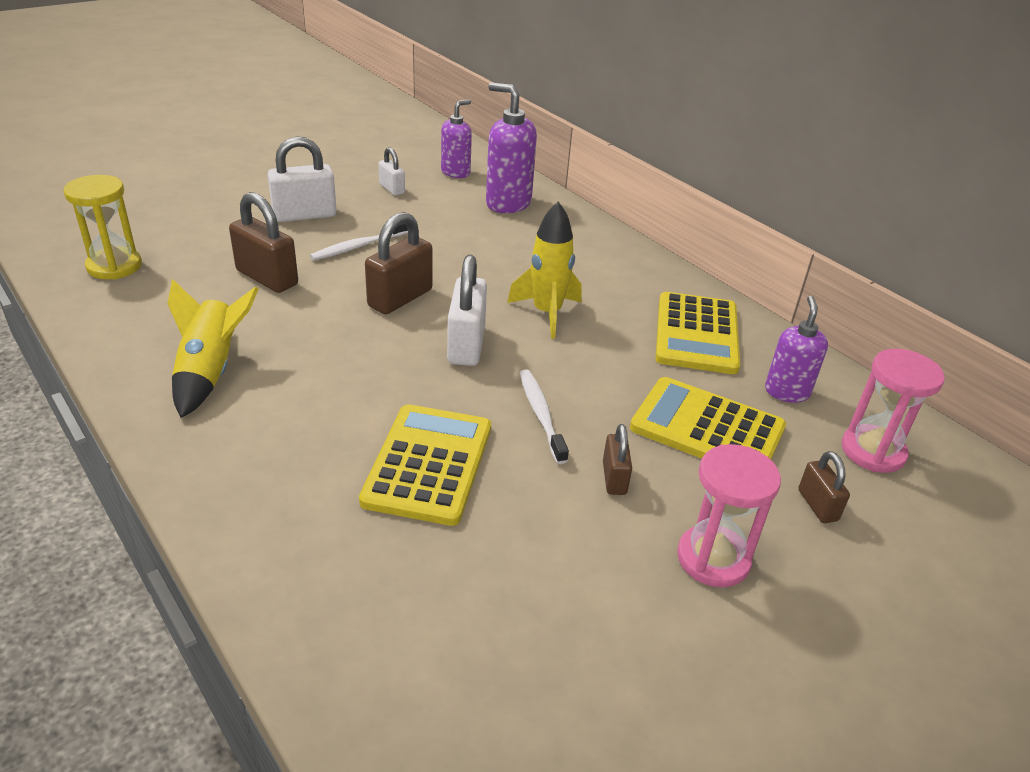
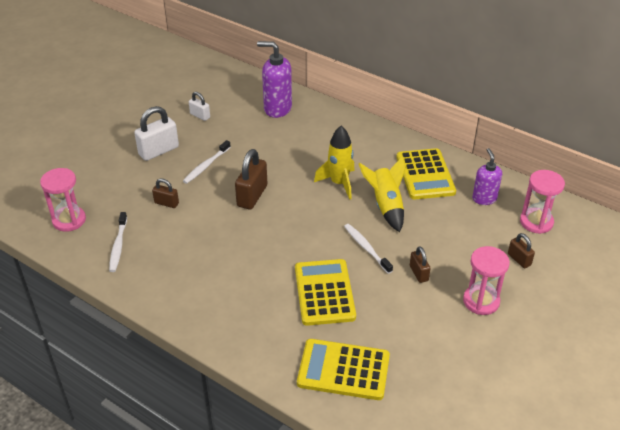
camera: 15 degrees left, 5 degrees up
yellow hourglass [63,175,142,279] -> pink hourglass [40,168,86,232]
yellow rocket [167,280,259,418] -> yellow rocket moved to [359,156,406,232]
brown padlock [229,192,298,293] -> brown padlock [152,179,179,208], size x0.56
purple soap dispenser [441,99,472,178] -> none
white padlock [447,255,487,366] -> none
yellow calculator [630,377,786,460] -> yellow calculator moved to [297,339,390,400]
none -> white toothbrush [109,212,127,272]

